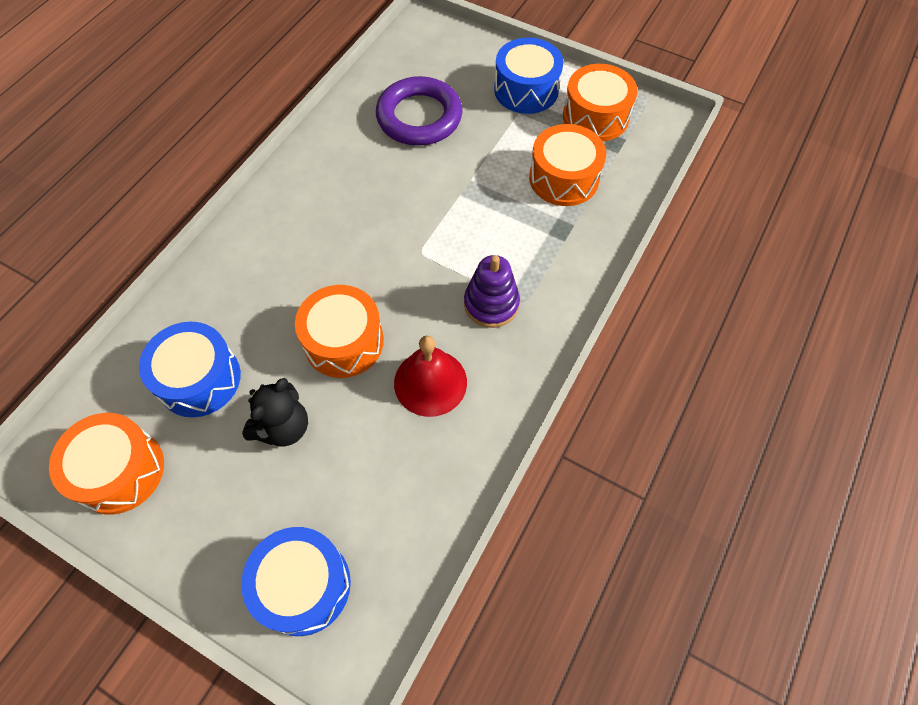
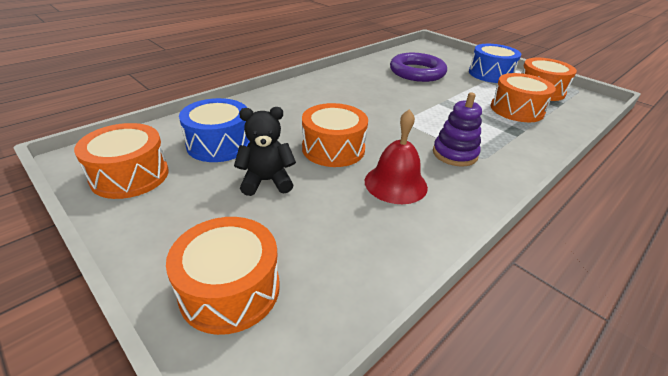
camera: 15 degrees right, 25 degrees down
blue drum [241,527,351,636] -> orange drum [166,217,280,335]
black teddy bear [242,378,308,447] -> black teddy bear turned 150 degrees counterclockwise [234,107,296,196]

